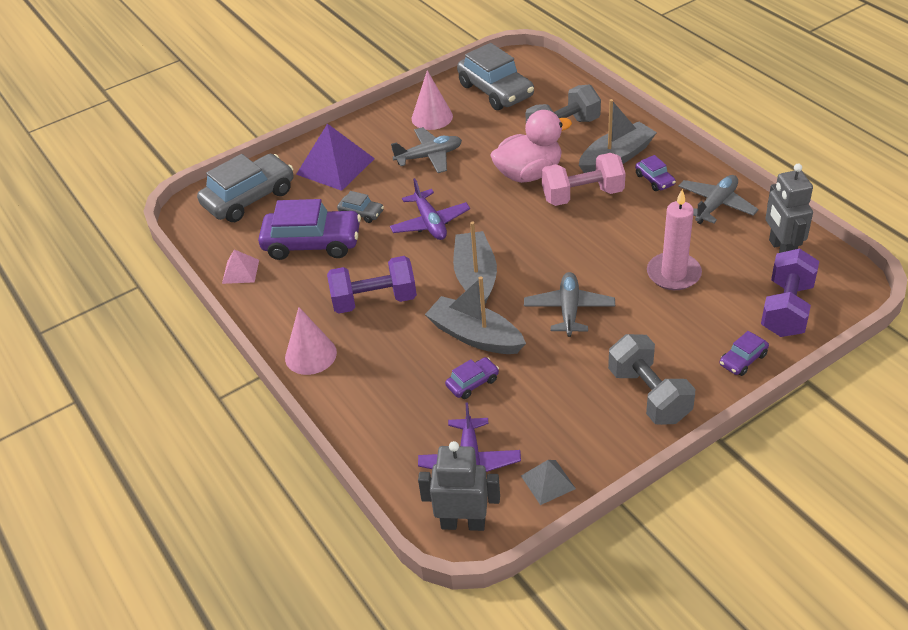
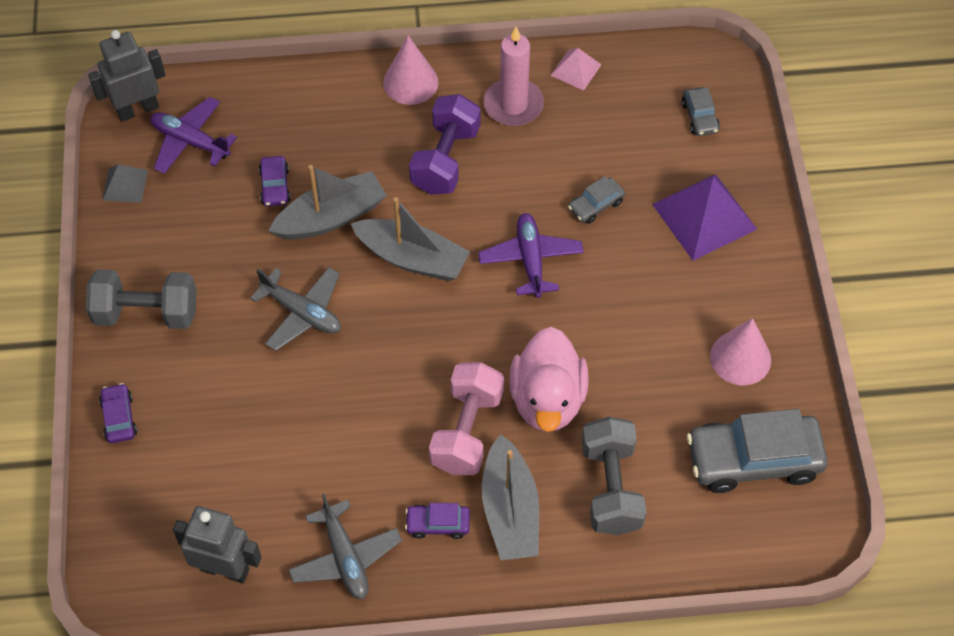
camera: 115 degrees right, 15 degrees up
grey car [197,154,294,222] -> grey car [681,87,720,136], size x0.47
purple car [258,199,361,260] -> none
purple plane [390,178,470,240] -> purple plane turned 75 degrees clockwise [478,213,584,298]
grey plane [391,127,462,173] -> none
grey robot [418,441,500,531] -> grey robot turned 150 degrees counterclockwise [88,30,166,122]
pink candle [647,189,702,290] -> pink candle moved to [483,27,544,126]
purple dumbbell [761,248,819,337] -> none

